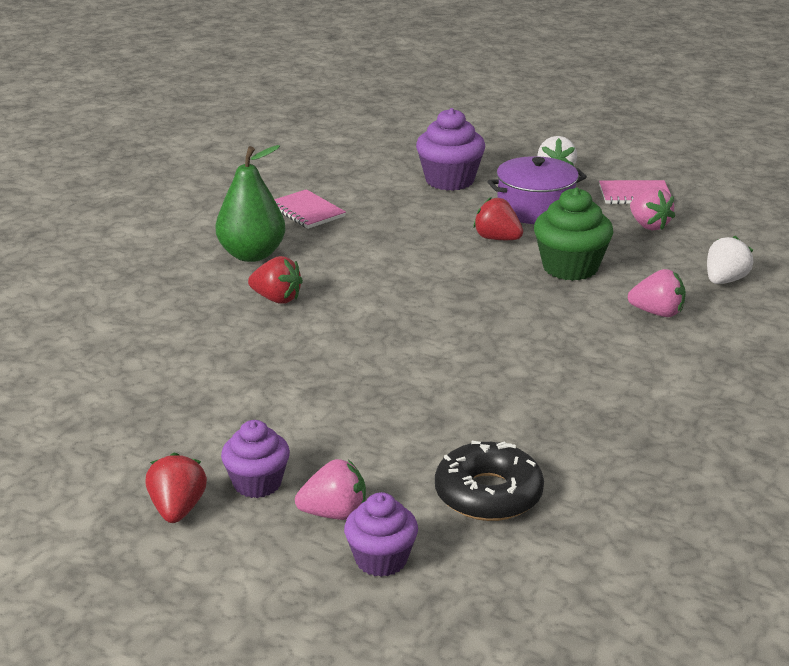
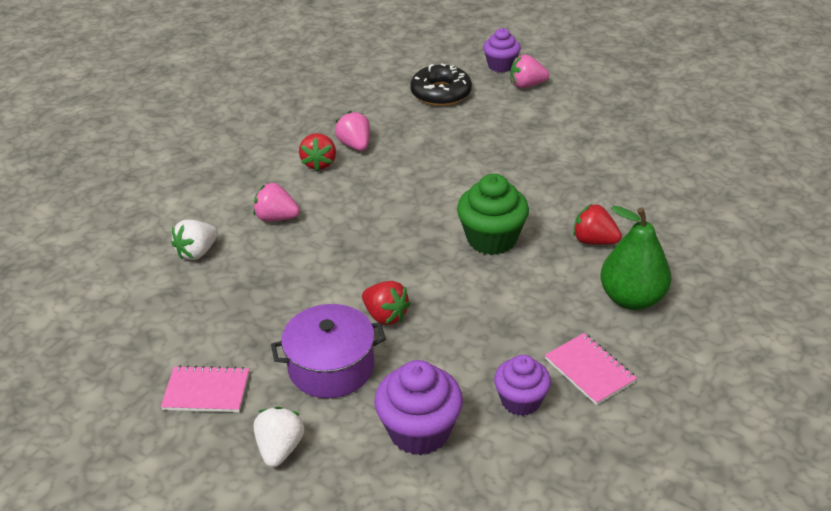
camera: 175 degrees left, 10 degrees up
red strawberry [145,452,207,523] -> red strawberry moved to [299,133,336,171]
purple cupcake [221,420,290,498] -> purple cupcake moved to [494,355,551,416]
green cupcake [534,187,614,281] -> green cupcake moved to [457,174,529,255]
pink strawberry [630,187,675,230] -> pink strawberry moved to [335,111,370,151]

